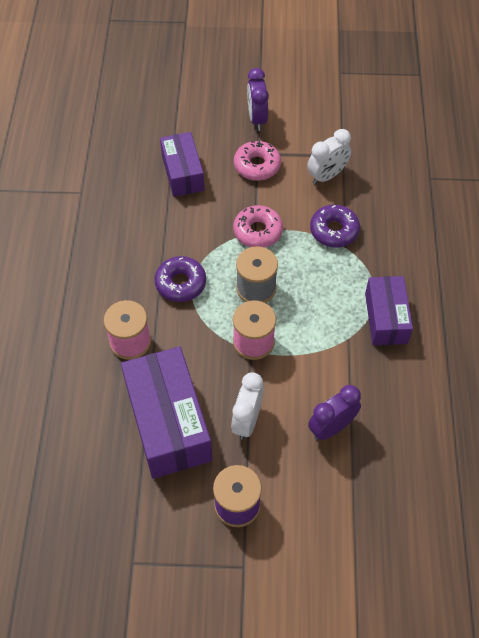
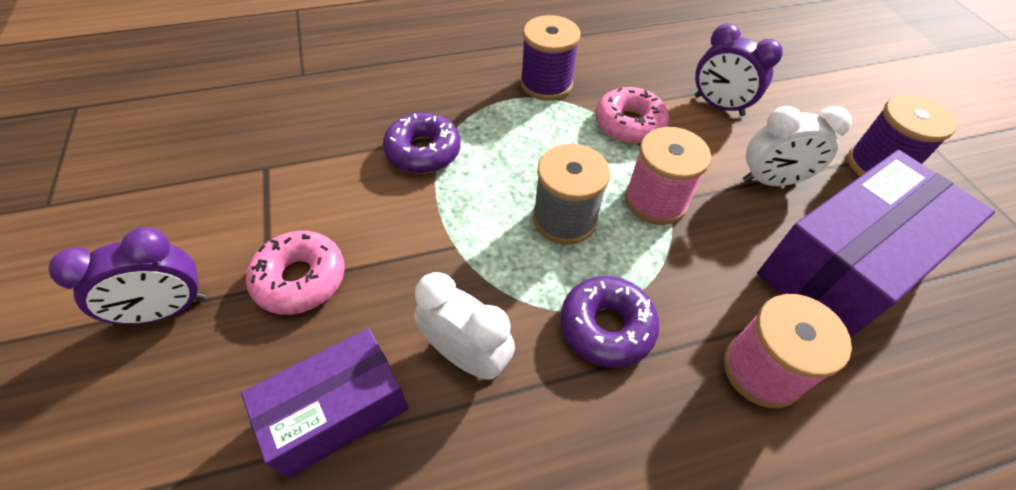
camera: 110 degrees left, 5 degrees down
pink donut [233,205,283,248] -> pink donut moved to [595,87,669,144]
white clock [307,129,351,185] -> white clock moved to [414,272,515,380]
purple box [365,276,413,345] -> purple spool [520,15,580,101]

